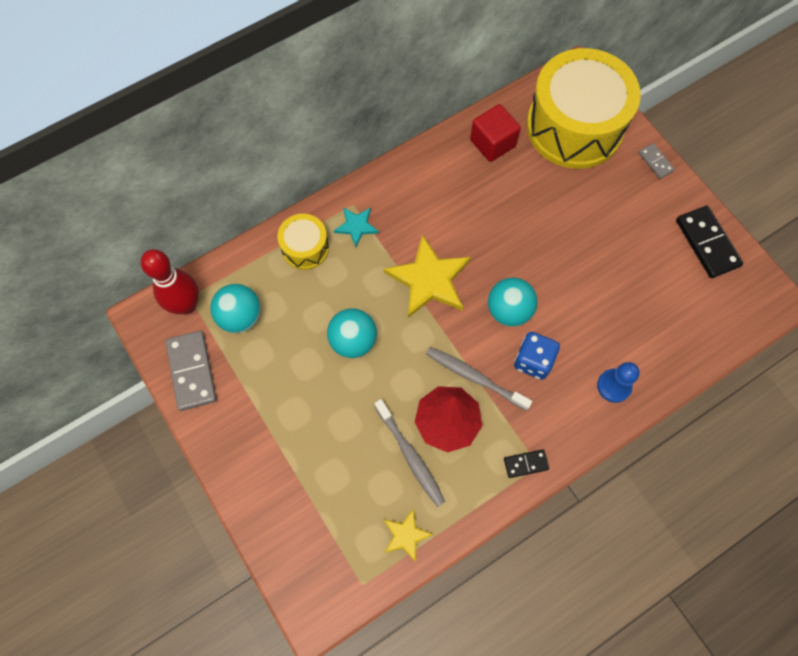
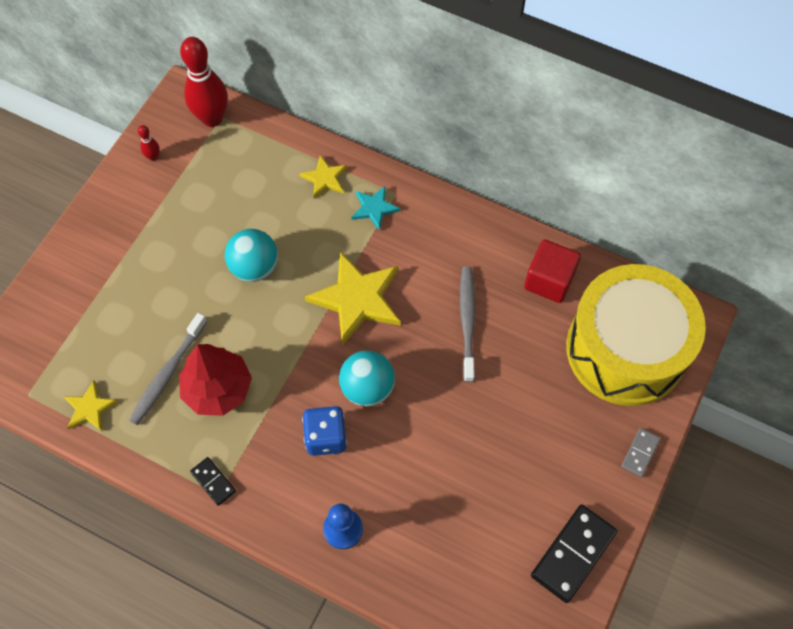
camera: 60 degrees right, 5 degrees down
grey domino [165,331,217,411] -> red bowling pin [138,125,160,161]
turquoise ball [210,284,261,333] -> none
yellow drum [277,214,329,270] -> yellow star [299,155,347,199]
grey toothbrush [426,347,533,411] -> grey toothbrush moved to [460,267,475,382]

